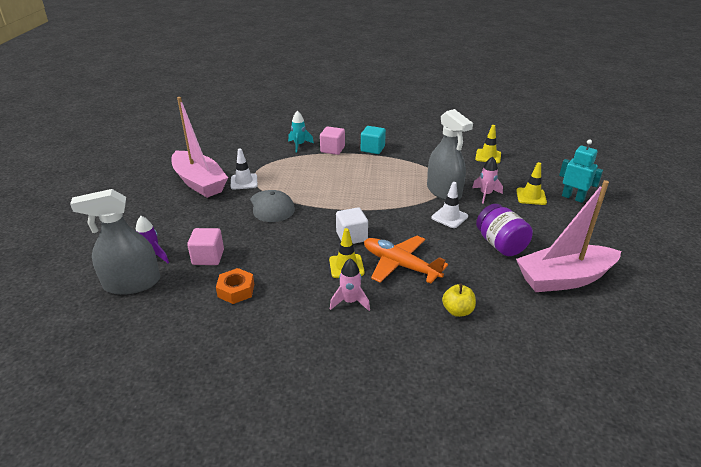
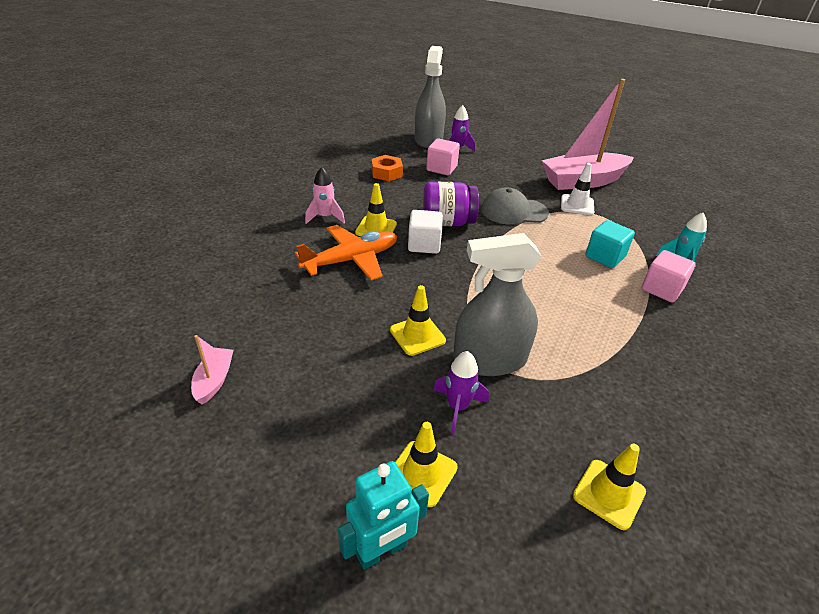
camera: 110 degrees right, 5 degrees up
turquoise cube [361,126,386,154] -> turquoise cube moved to [585,220,635,268]
white traffic cone [431,182,468,228] -> yellow traffic cone [390,285,446,356]
yellow apple [442,284,476,317] -> none
pink rocket [472,156,503,204] -> purple rocket [433,351,489,434]
purple jar [476,204,533,256] -> purple jar moved to [423,182,479,226]
pink boat [516,180,621,292] -> pink boat [191,335,234,405], size x0.43

